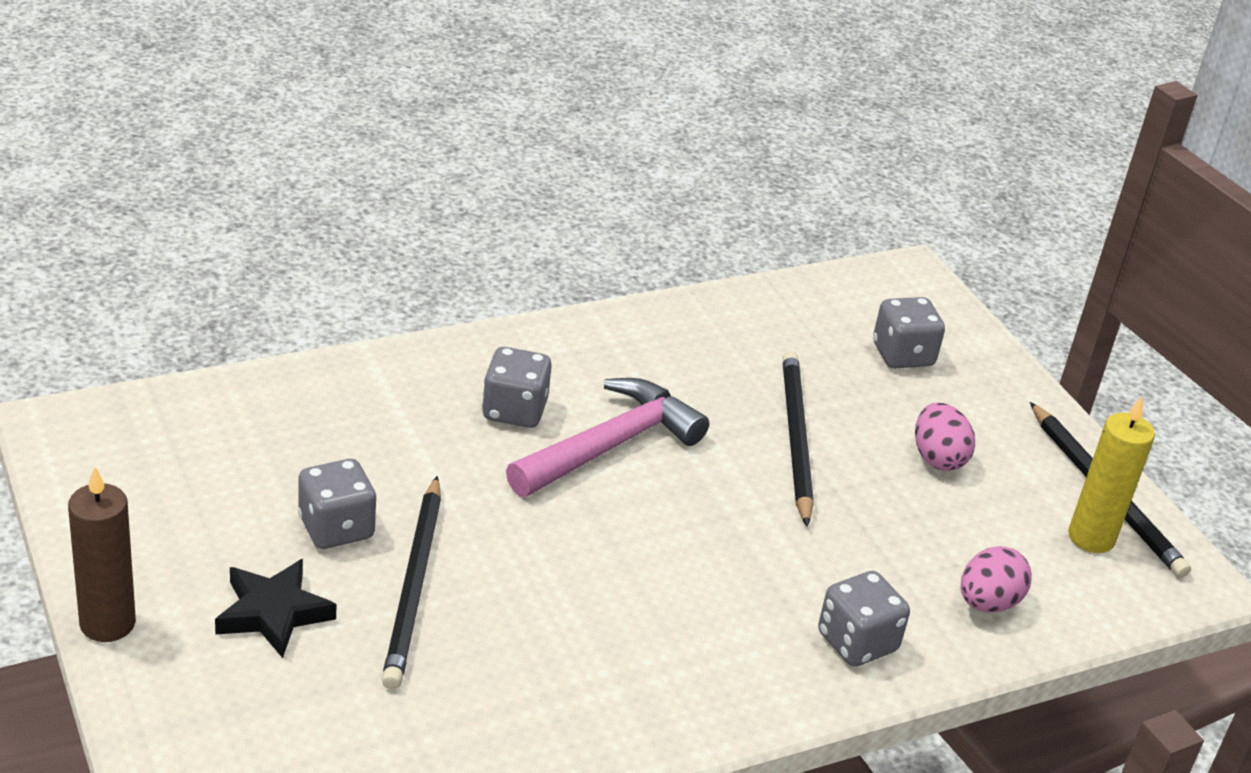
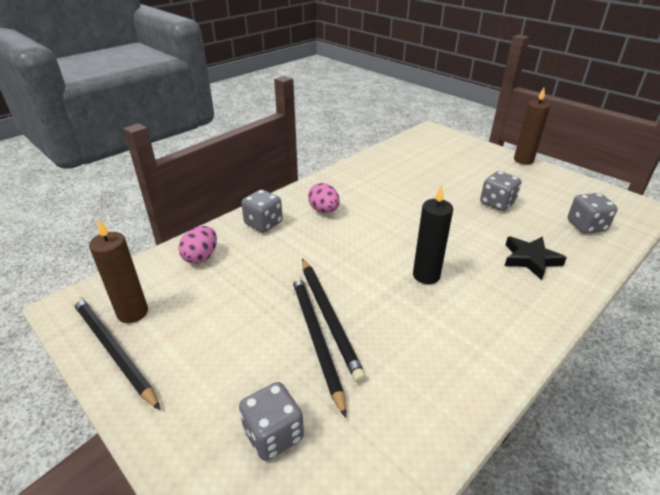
camera: 165 degrees right, 0 degrees up
black star [215,559,336,658] -> black star moved to [505,237,567,280]
black pencil [382,476,441,689] -> black pencil moved to [292,275,346,418]
grey dice [482,347,552,428] -> grey dice moved to [568,193,618,234]
pink hammer [506,378,709,497] -> black candle [413,185,453,284]
pink egg [915,403,975,471] -> pink egg moved to [308,183,340,213]
yellow candle [1068,396,1155,553] -> brown candle [89,218,148,323]

